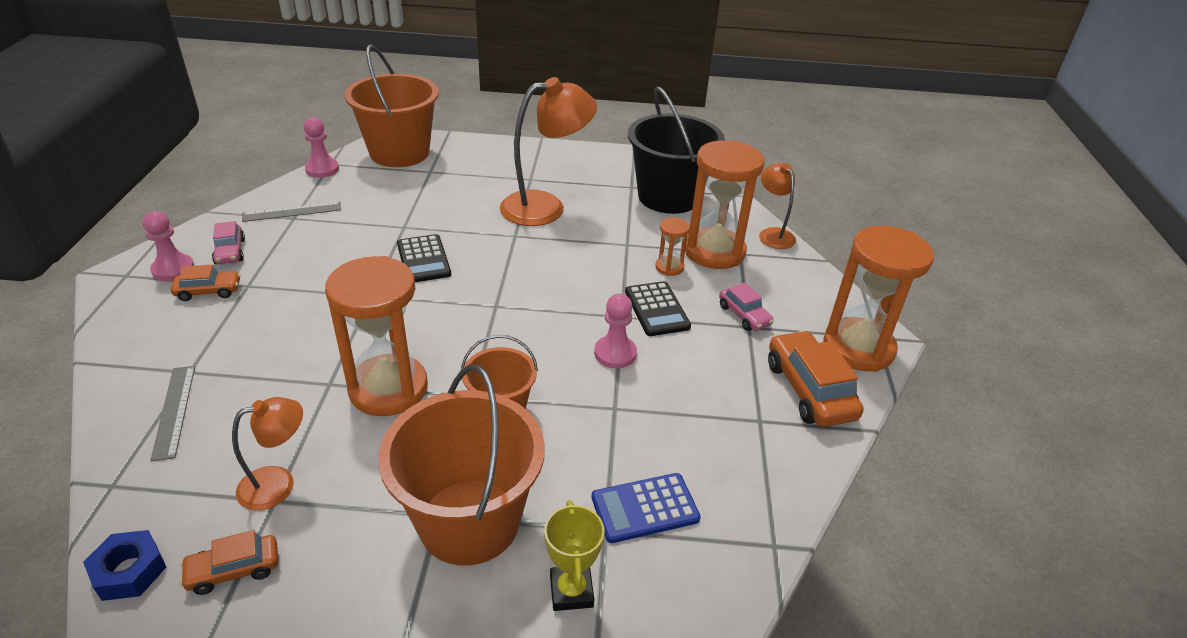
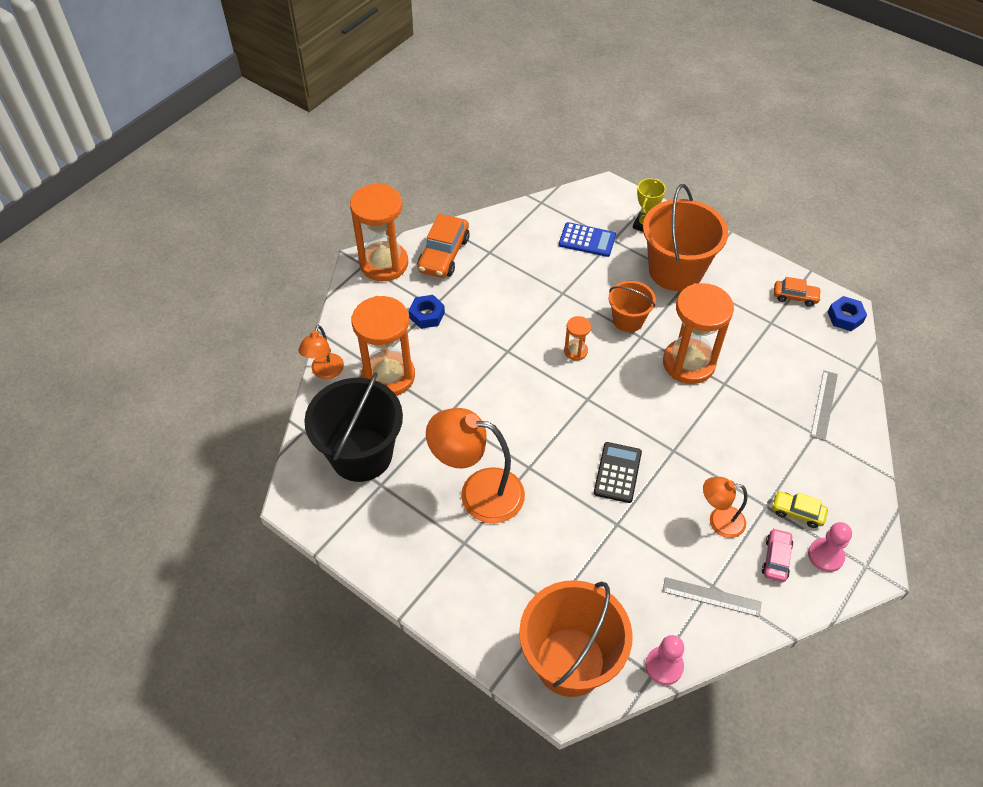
camera: 145 degrees left, 15 degrees up
orange car [171,265,240,301] -> yellow car [772,491,828,528]
orange lamp [232,397,303,510] -> orange lamp moved to [703,477,748,538]
pink pawn [594,294,637,368] -> none
black calculator [625,281,691,336] -> none
orange hourglass [655,218,690,276] -> orange hourglass moved to [564,316,591,361]
pink car [719,283,774,331] -> blue nut [409,295,445,329]

